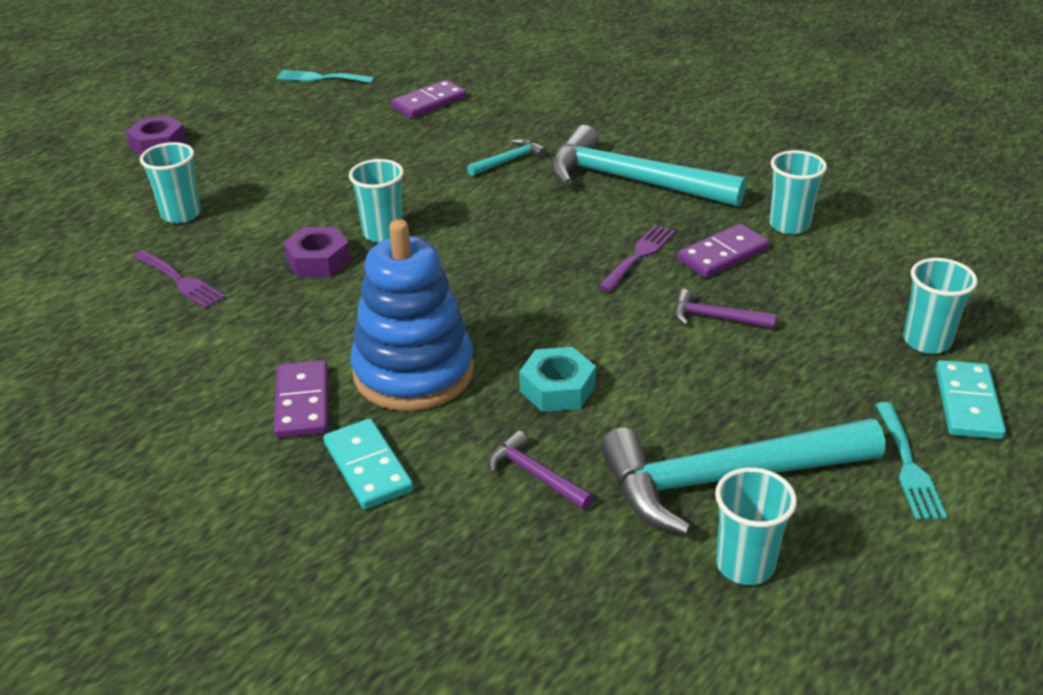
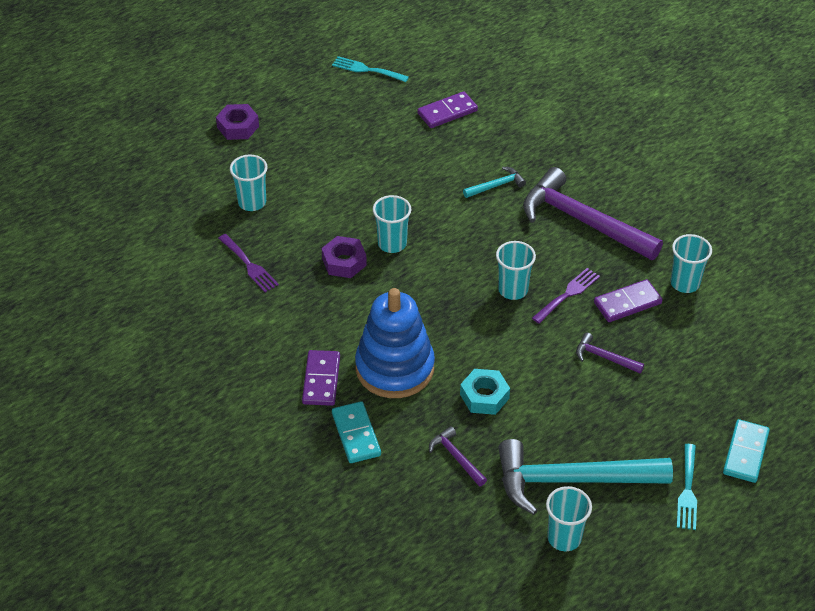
camera: 10 degrees right, 10 degrees up
turquoise hammer [551,125,746,207] -> purple hammer [523,167,663,260]
turquoise cup [903,258,978,354] -> turquoise cup moved to [496,241,536,300]

